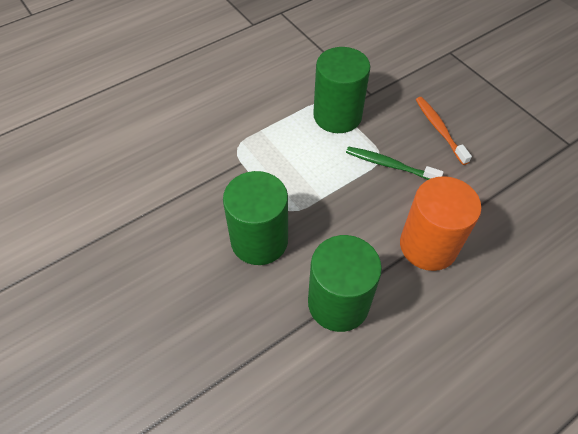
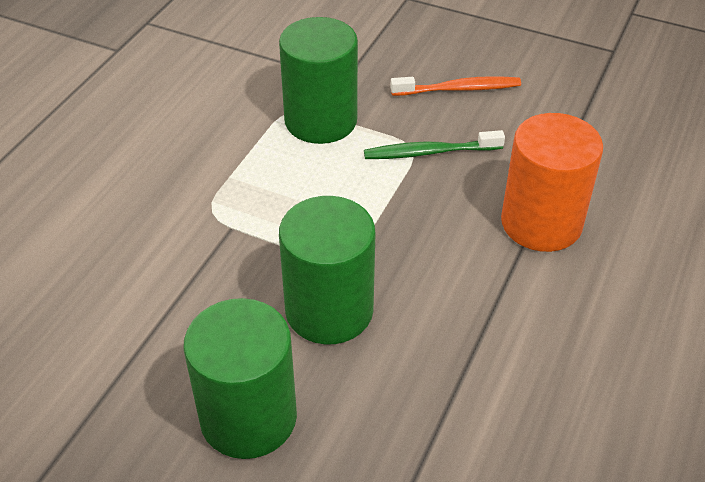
camera: 30 degrees left, 10 degrees down
green cylinder [308,235,382,332] -> green cylinder moved to [183,298,297,459]
orange toothbrush [416,97,472,165] -> orange toothbrush turned 135 degrees clockwise [390,76,521,96]

